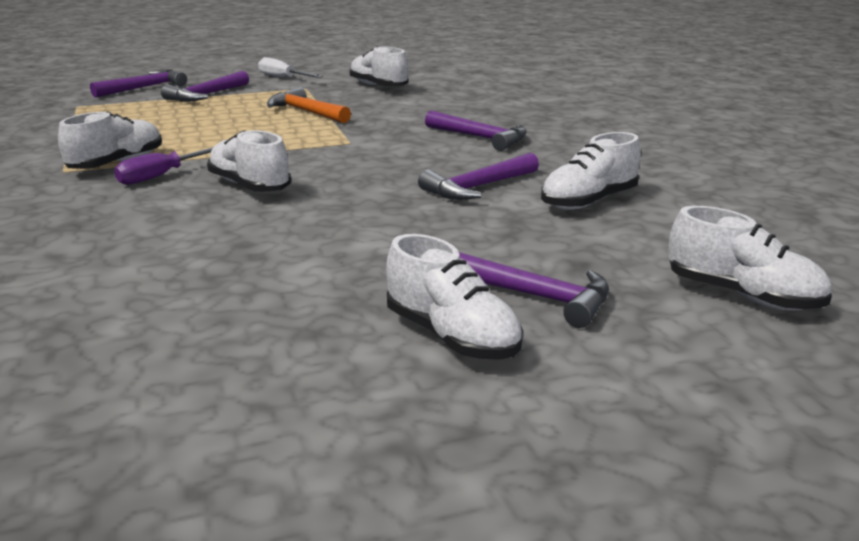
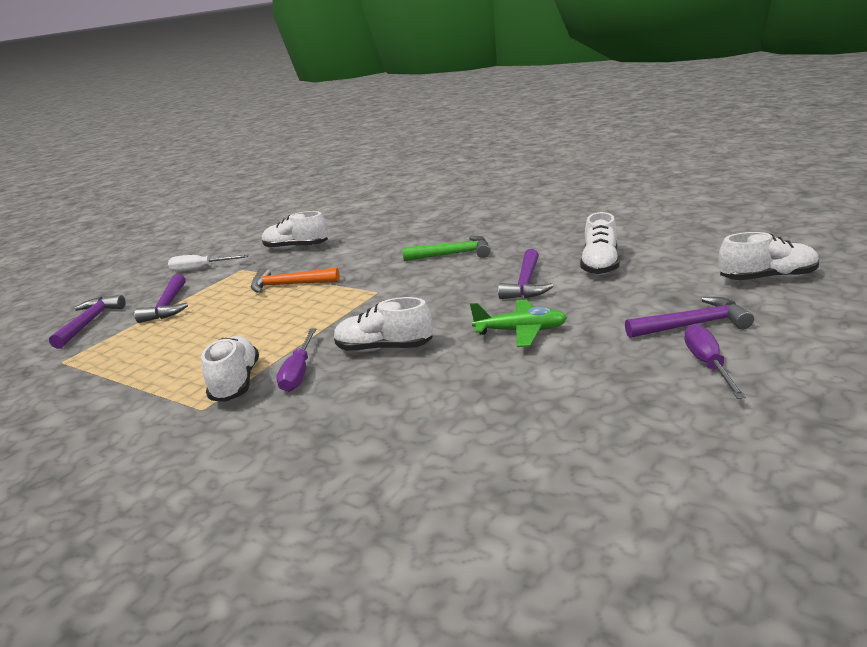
camera: 35 degrees left, 0 degrees up
white shoe [386,234,523,360] -> purple screwdriver [684,324,746,399]
purple hammer [425,110,527,151] -> green hammer [402,236,490,261]
none -> green plane [470,299,567,347]

